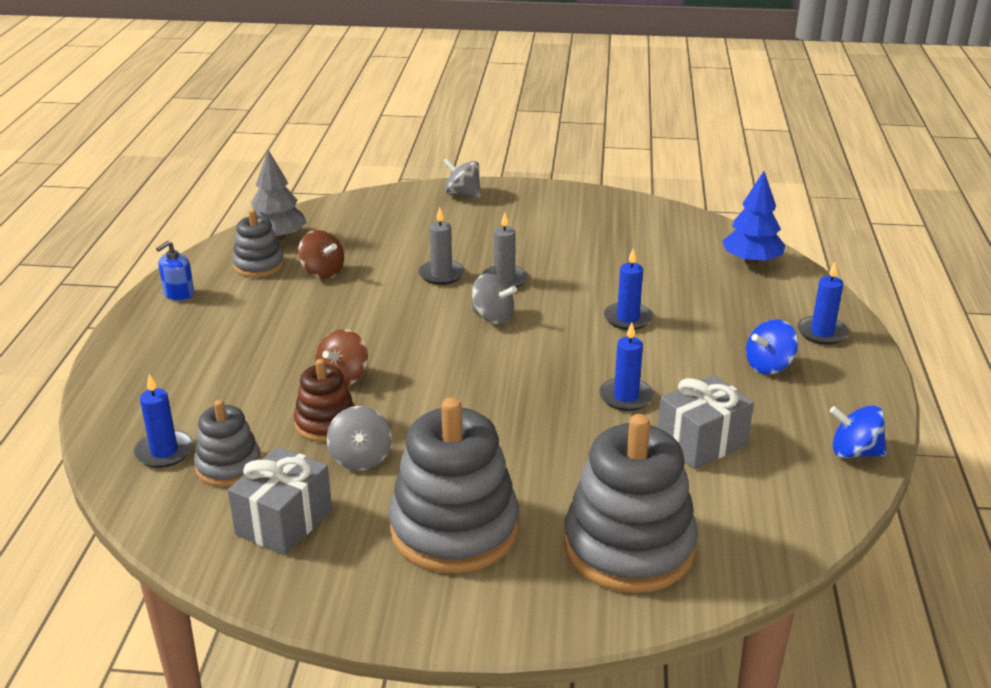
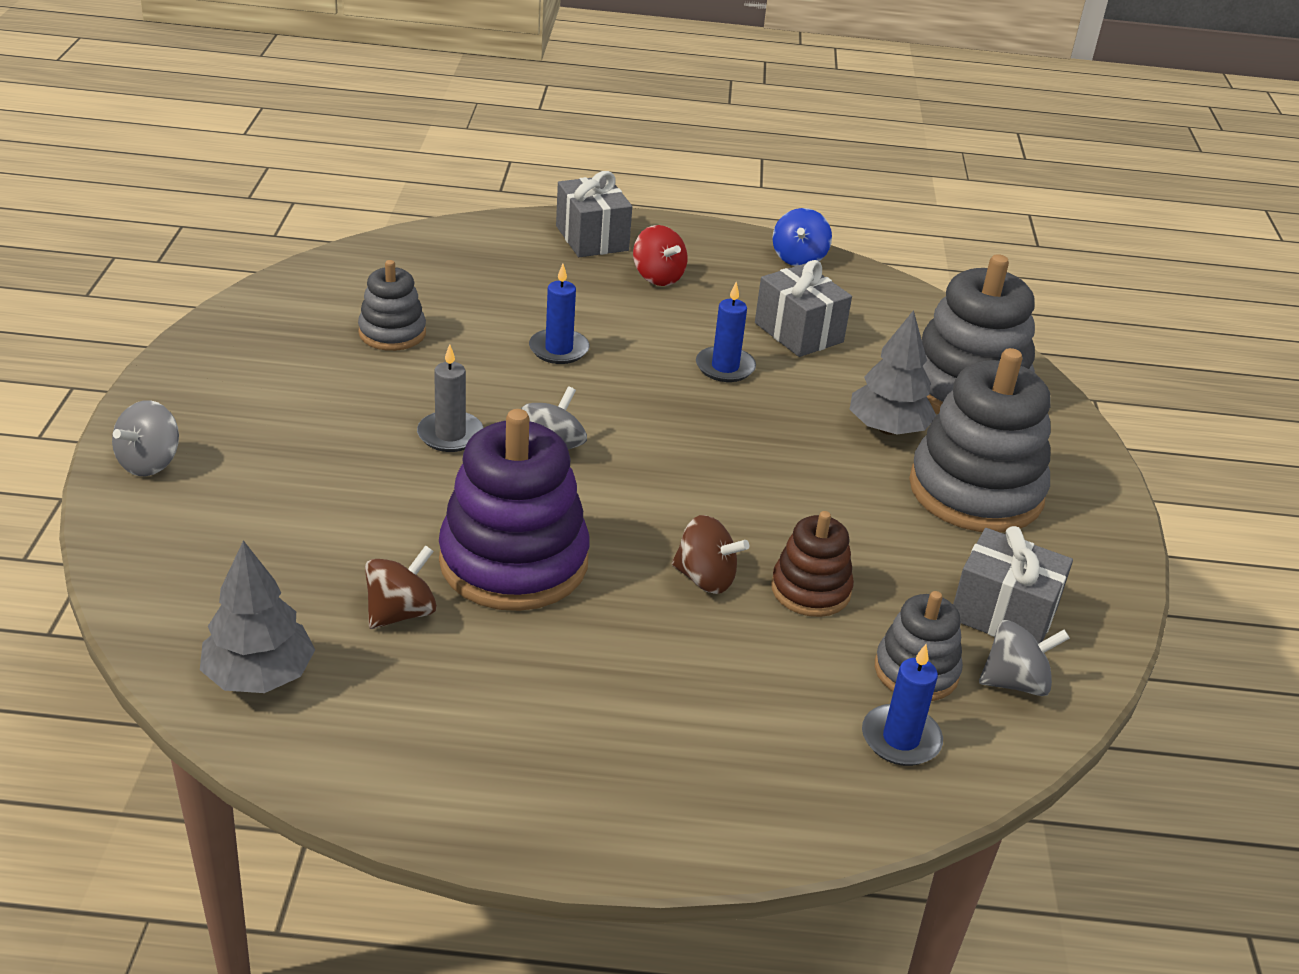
camera: 95 degrees left, 5 degrees up
blue soap dispenser [156,241,194,301] -> none
grey stacking toy [232,209,284,278] -> grey stacking toy moved to [358,260,426,351]
grey spinning top [327,406,392,471] -> grey spinning top moved to [979,620,1070,696]
grey candle [419,208,465,285] -> none
blue tree [722,171,785,265] -> none
blue spinning top [746,319,798,374] -> red spinning top [633,225,688,286]
blue candle [797,262,849,345] -> grey gift [556,171,632,257]
none -> purple stacking toy [439,409,590,611]
none -> grey tree [850,310,936,435]

